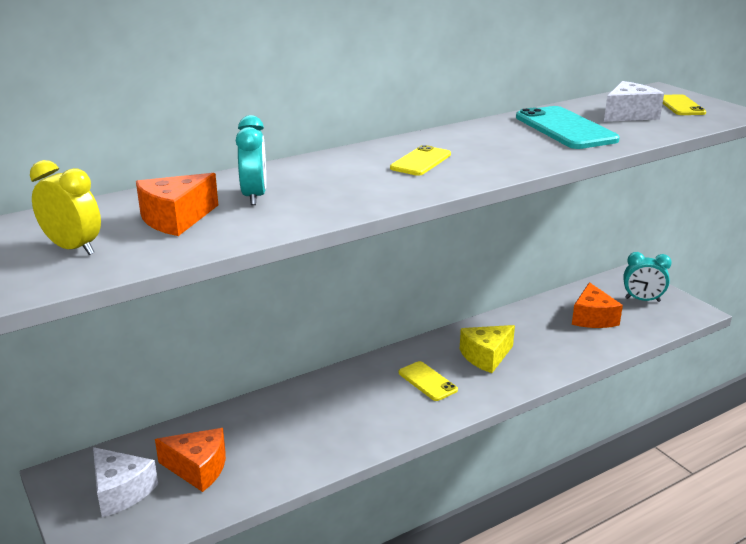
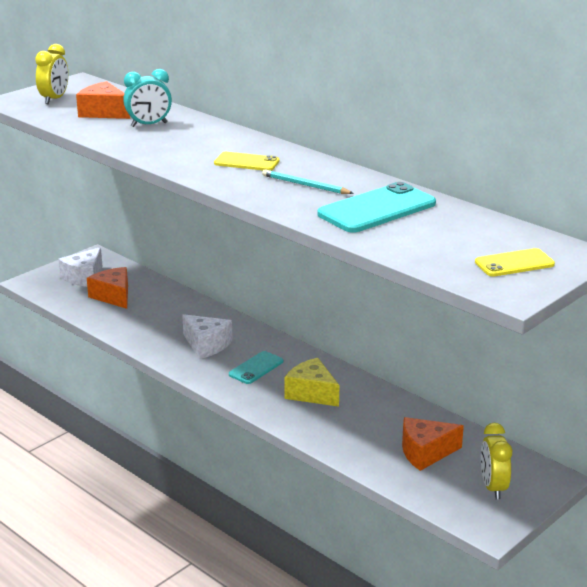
camera: 75 degrees right, 0 degrees up
orange cheese [155,428,226,492] -> orange cheese turned 150 degrees clockwise [87,267,128,309]
yellow phone [399,361,458,401] -> turquoise phone [229,351,283,384]
white cheese [604,81,664,122] -> white cheese moved to [182,314,232,359]
turquoise clock [623,252,672,302] -> yellow clock [481,423,512,499]
none -> turquoise pencil [262,169,354,194]

